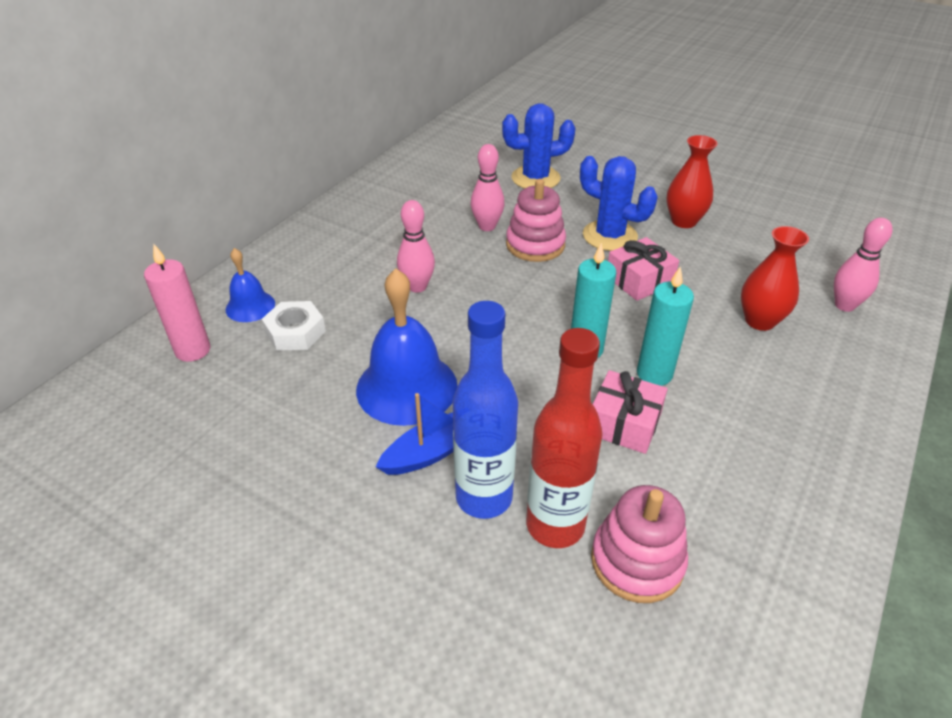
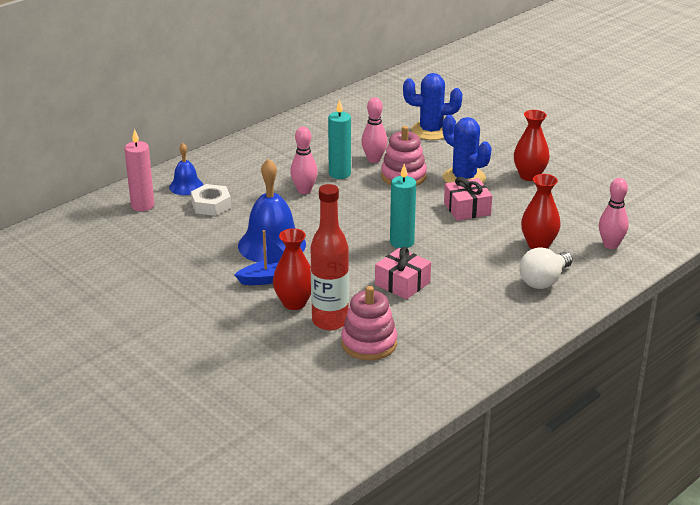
camera: 15 degrees right, 10 degrees down
blue bottle [453,301,518,519] -> red vase [273,228,311,310]
turquoise candle [637,266,694,386] -> turquoise candle moved to [328,99,351,179]
none -> white light bulb [519,247,573,289]

